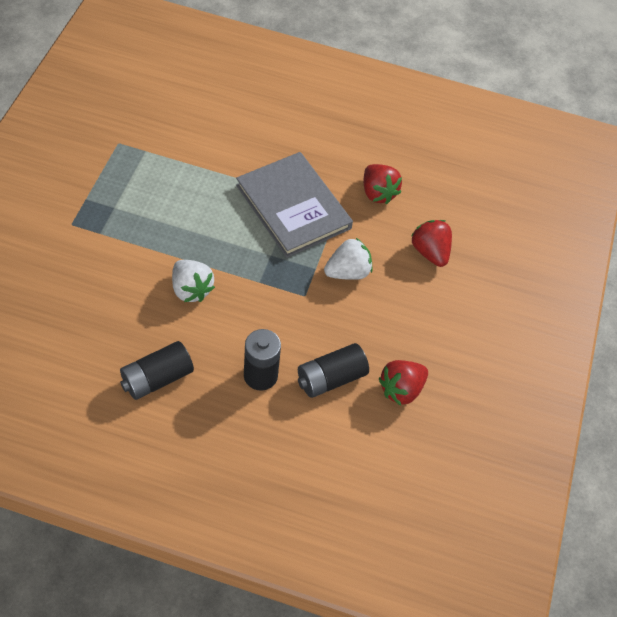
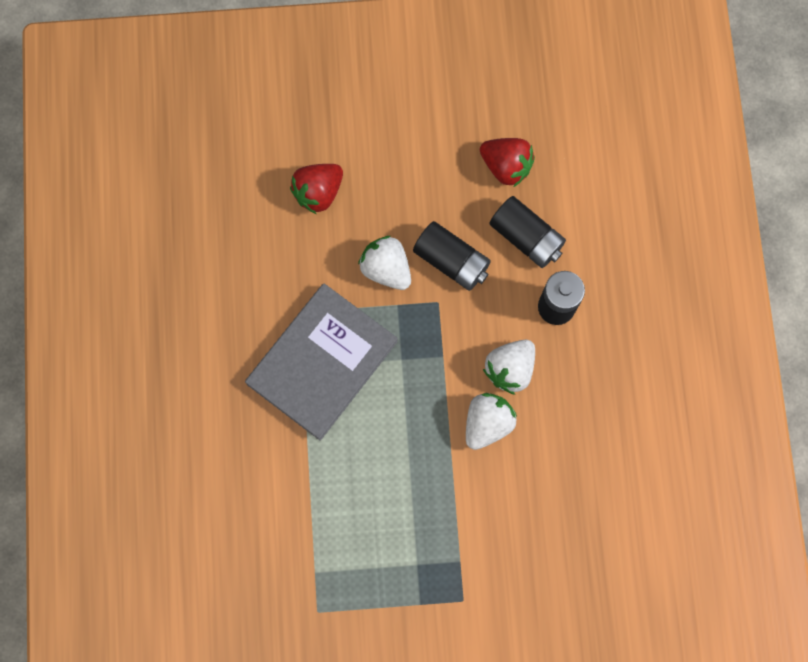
camera: 105 degrees left, 20 degrees up
black battery [120,341,194,400] -> black battery moved to [413,221,491,291]
red strawberry [364,164,402,204] -> none
none -> white strawberry [483,340,535,395]

